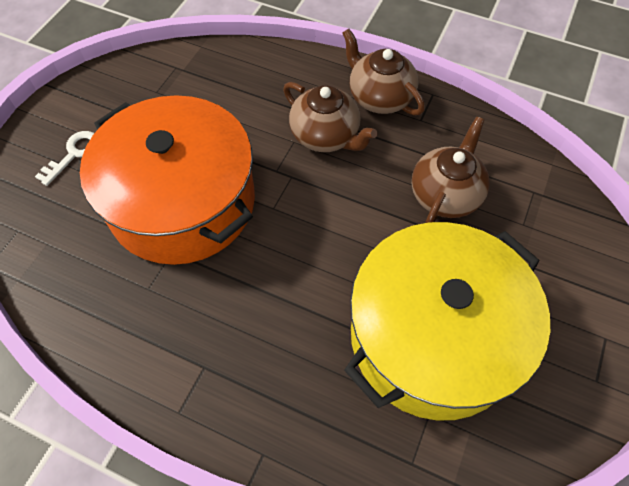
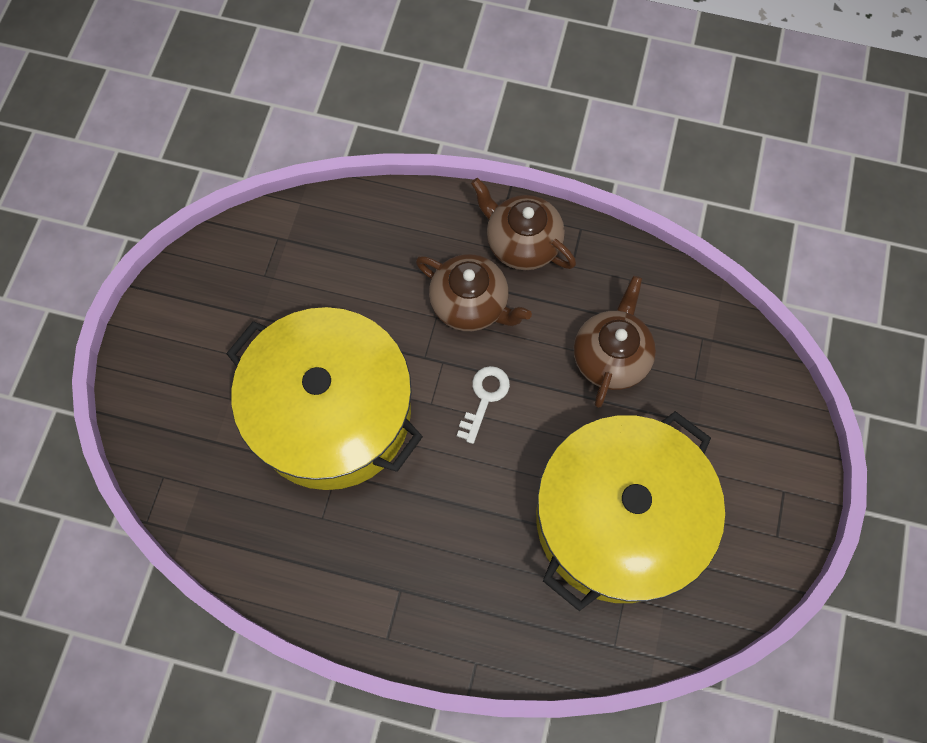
camera: 10 degrees left, 10 degrees up
white key [35,131,94,186] -> white key moved to [457,366,510,444]
orange pot [80,95,255,265] -> yellow pot [226,307,423,490]

